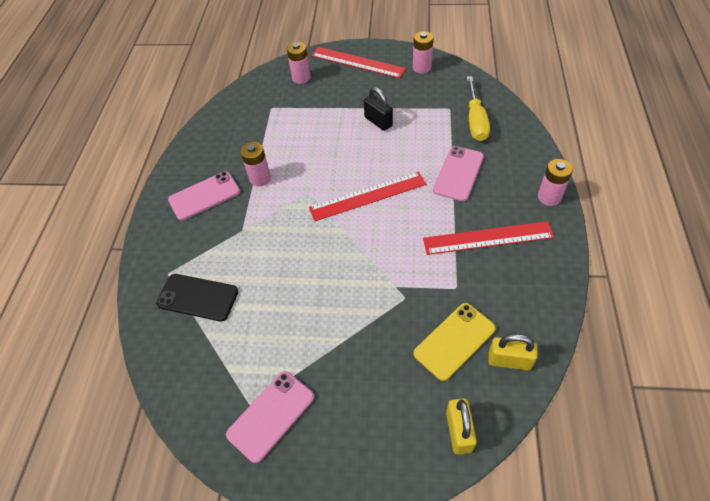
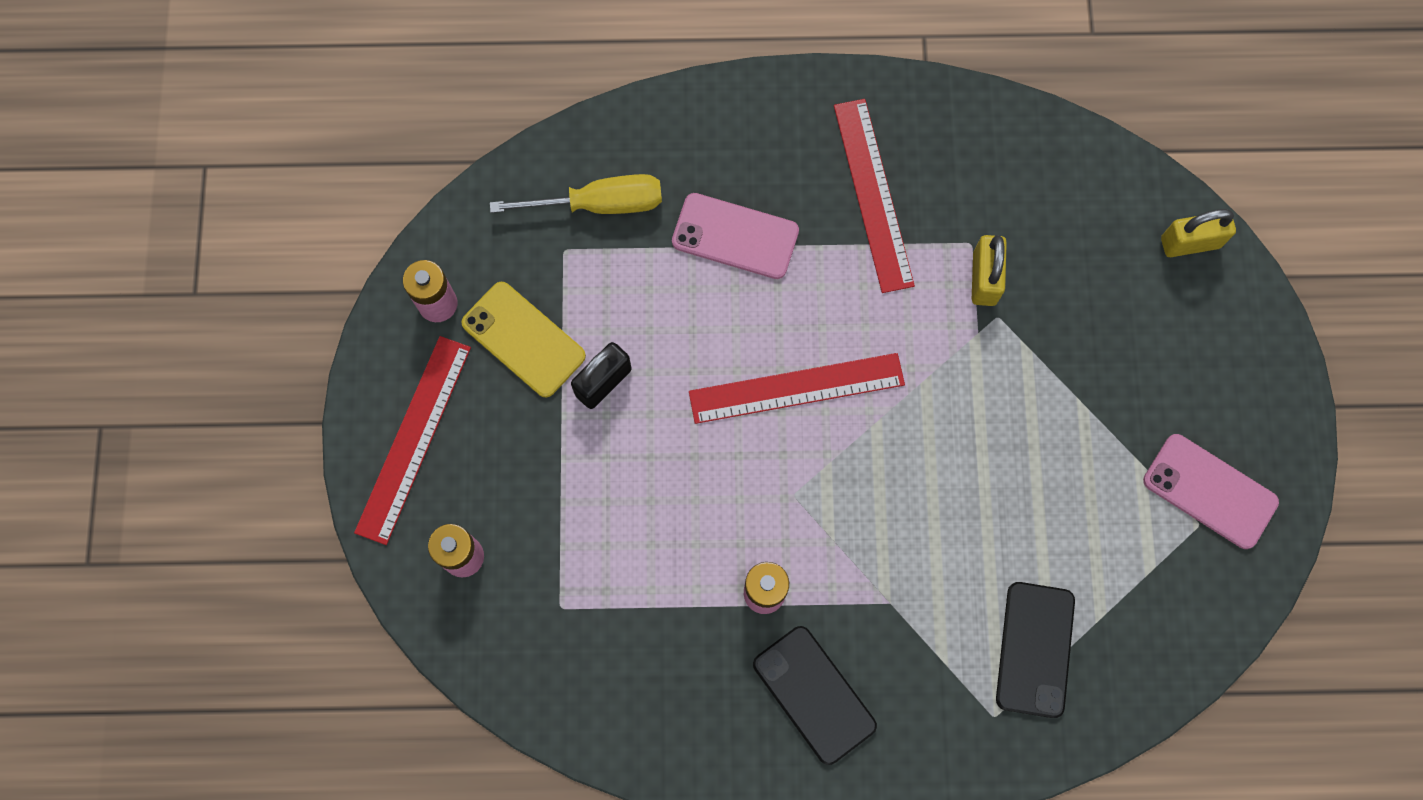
camera: 100 degrees left, 20 degrees up
pink phone [168,171,240,221] -> black phone [753,626,877,765]
red ruler [309,171,426,221] -> red ruler turned 75 degrees counterclockwise [689,353,905,424]
yellow phone [414,303,496,381] -> yellow phone moved to [461,282,586,397]
yellow padlock [488,334,538,371] -> yellow padlock moved to [972,235,1007,306]
pink battery [538,159,573,206] -> none

